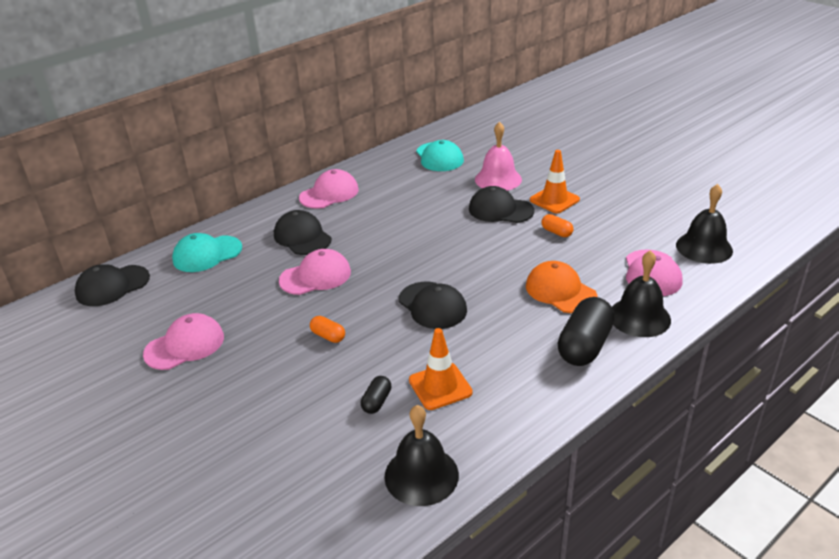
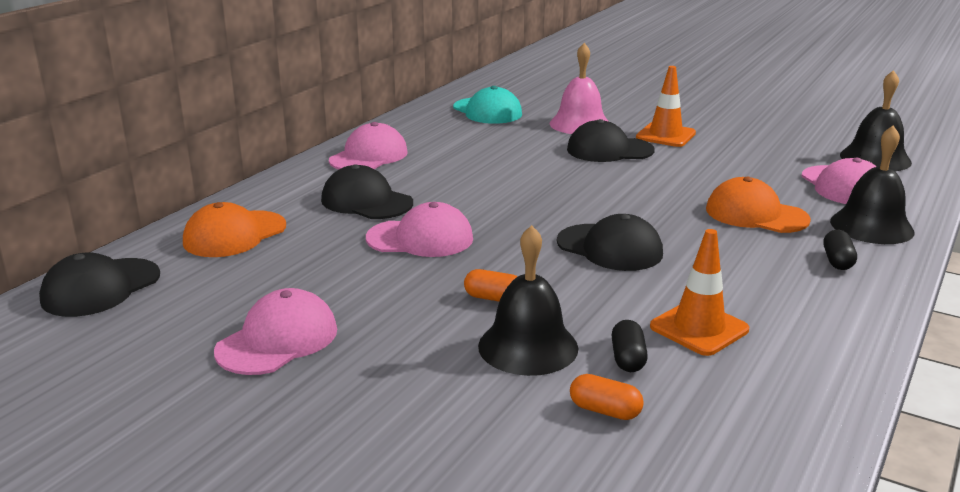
camera: 20 degrees left, 10 degrees down
turquoise cap [172,233,242,272] -> orange cap [183,202,286,257]
pink cap [279,249,351,295] -> pink cap turned 45 degrees clockwise [366,202,473,257]
black bell [384,405,459,506] -> black bell moved to [478,225,579,376]
orange capsule [541,214,574,237] -> orange capsule moved to [570,374,644,420]
black capsule [557,297,615,366] -> black capsule [823,230,857,270], size x0.49

